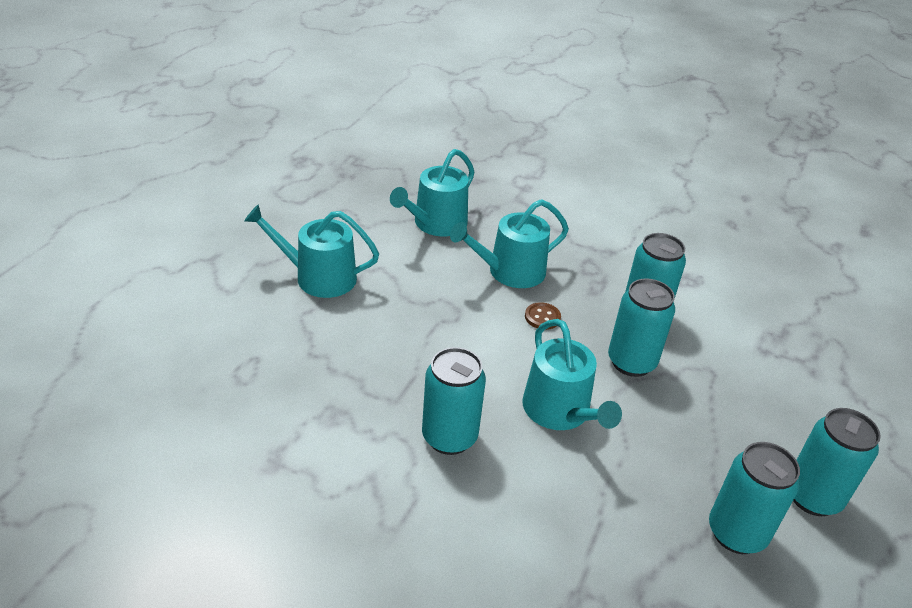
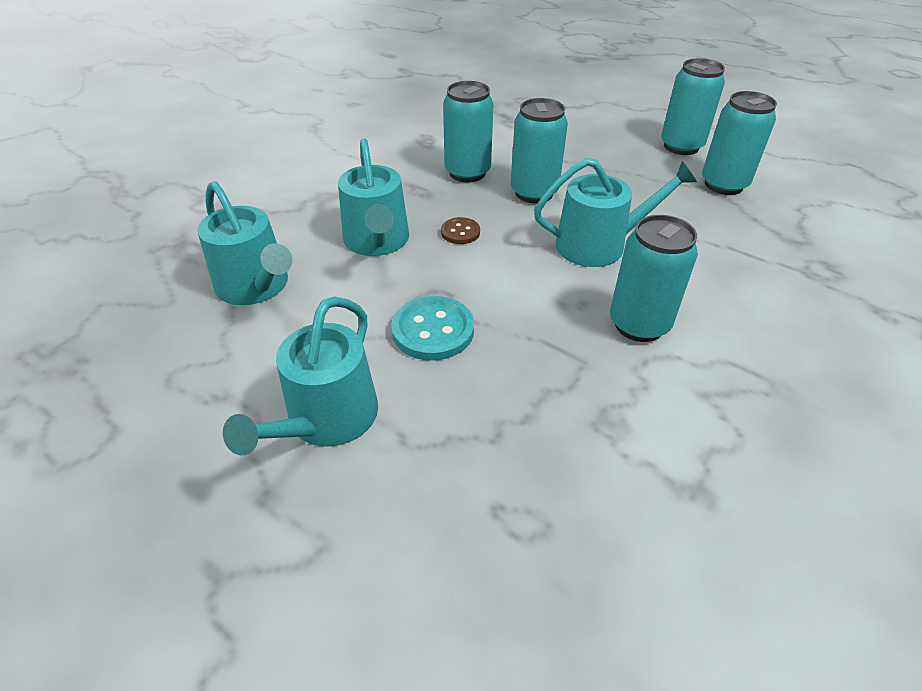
camera: 75 degrees left, 5 degrees up
none -> turquoise button [391,296,474,361]

